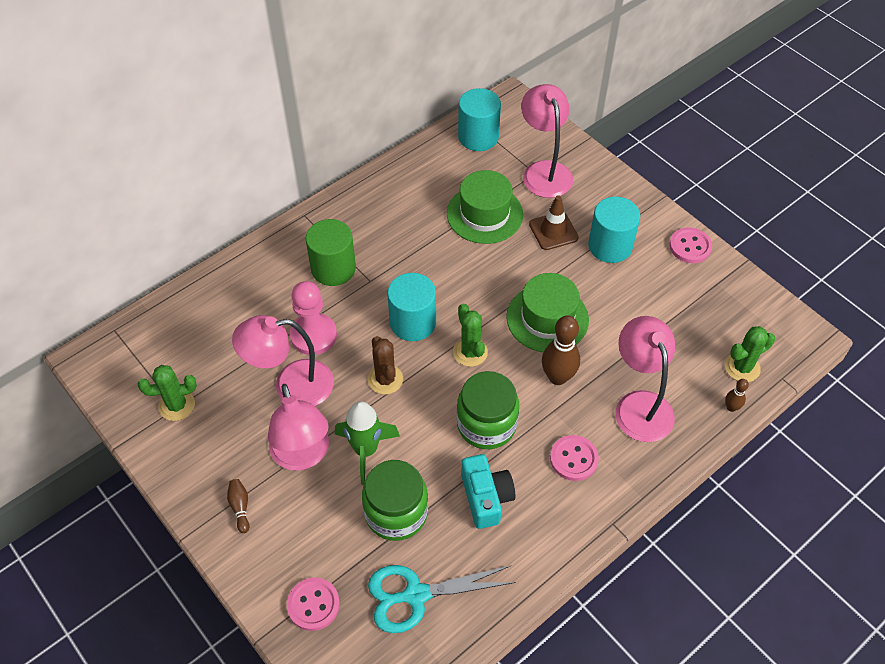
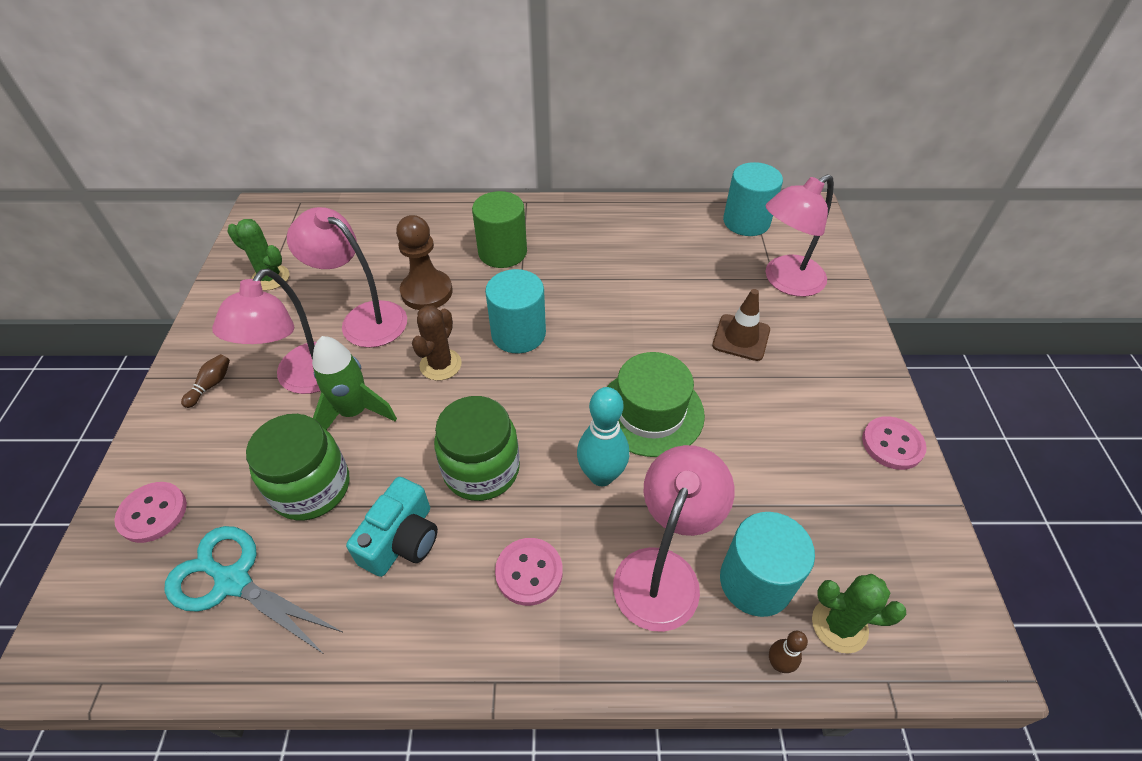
camera: 40 degrees right, 5 degrees down
pink pawn [290,281,337,355] -> brown pawn [396,215,453,310]
green hat [447,170,523,244] -> none
green cactus [453,304,488,367] -> none
pink lamp [521,84,573,198] -> pink lamp turned 150 degrees counterclockwise [766,174,834,297]
brown bowling pin [542,316,580,385] -> turquoise bowling pin [577,387,629,486]
turquoise cylinder [588,197,640,263] -> turquoise cylinder moved to [720,512,815,617]

